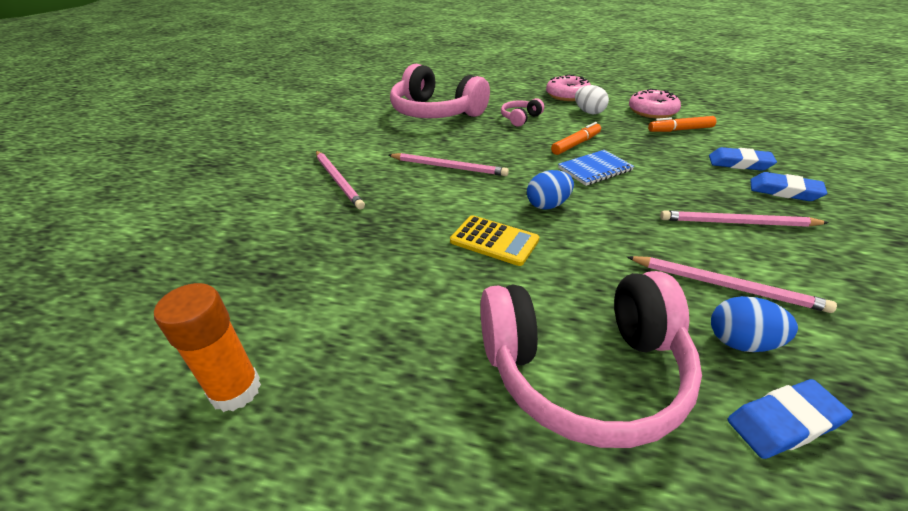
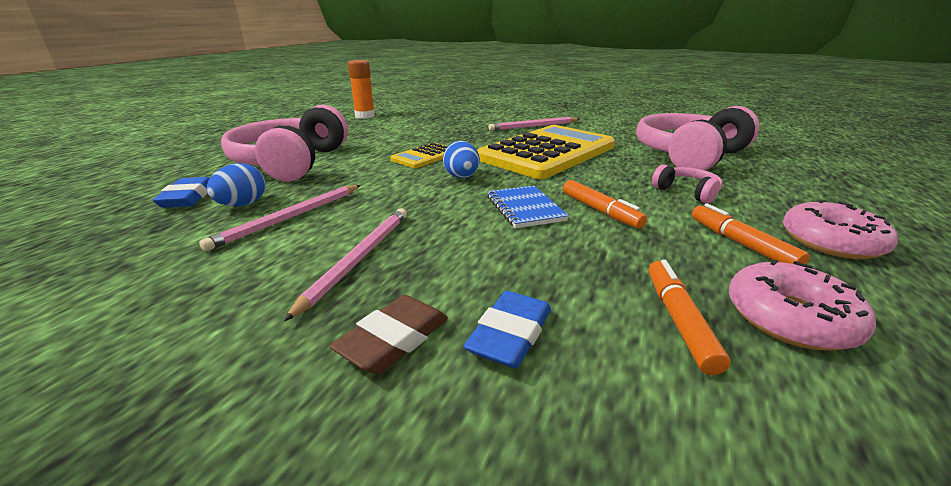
camera: 100 degrees right, 10 degrees down
pink pencil [388,153,509,176] -> yellow calculator [477,125,615,179]
white egg [575,85,609,114] -> orange marker [692,203,810,264]
blue eraser [750,172,827,201] -> brown eraser [329,295,448,374]

